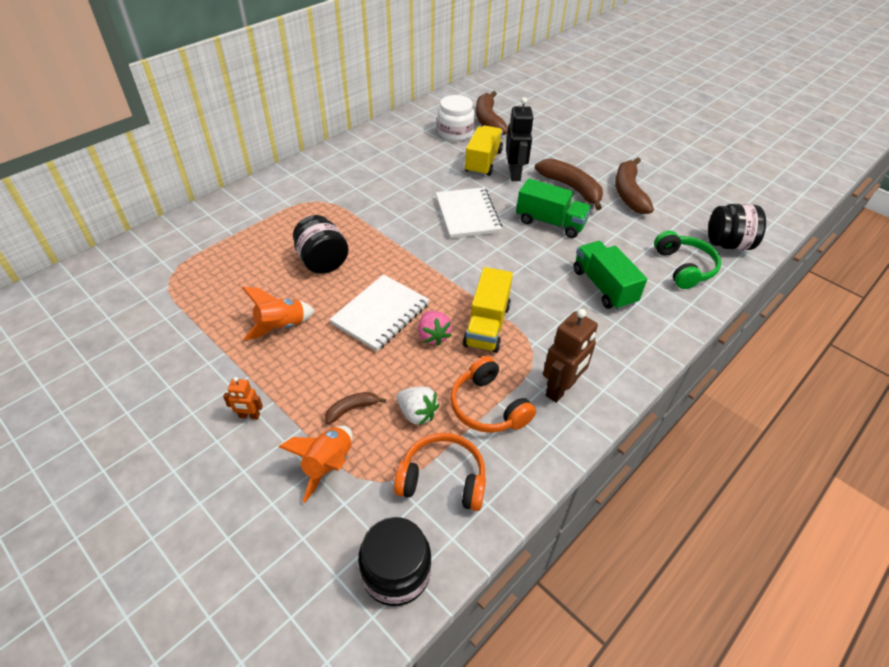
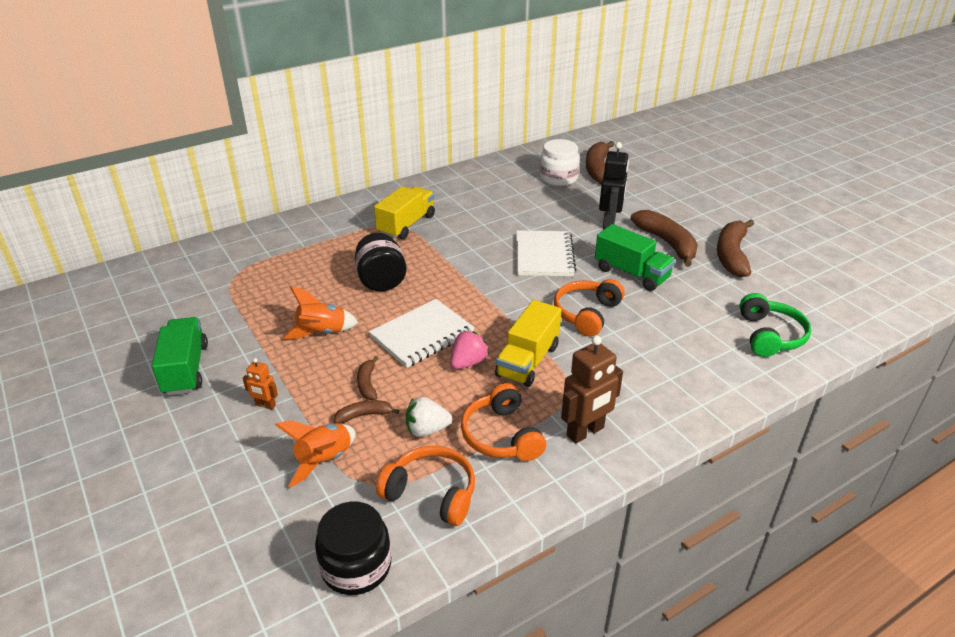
camera: 15 degrees right, 10 degrees down
white strawberry [397,386,439,425] -> white strawberry turned 120 degrees clockwise [406,397,452,437]
pink strawberry [418,311,452,346] -> pink strawberry turned 135 degrees counterclockwise [450,331,489,369]
yellow truck [465,126,503,176] -> yellow truck moved to [374,186,435,239]
green truck [573,241,647,310] -> green truck moved to [152,317,208,396]
black jar [708,204,766,250] -> none
none -> brown banana [357,356,379,400]
none -> orange headphones [554,279,625,336]

